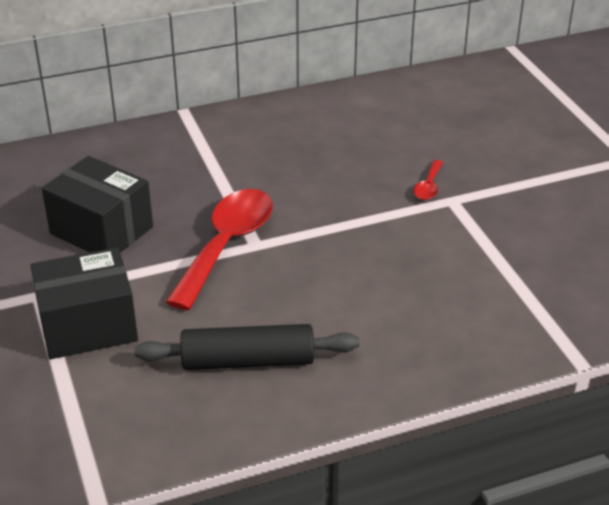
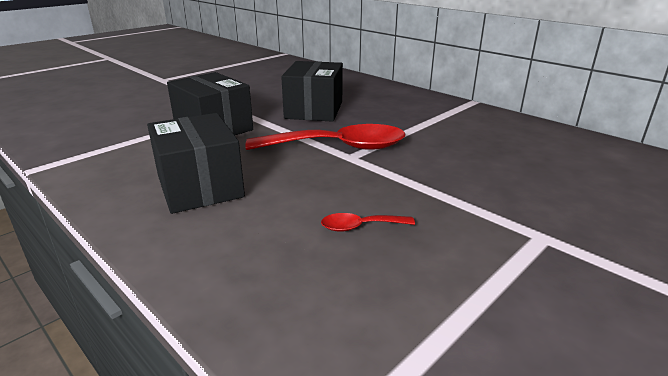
camera: 65 degrees right, 10 degrees down
black rolling pin [135,324,359,370] -> black box [147,113,245,214]
red spoon [414,160,443,200] -> red spoon moved to [321,213,415,232]

